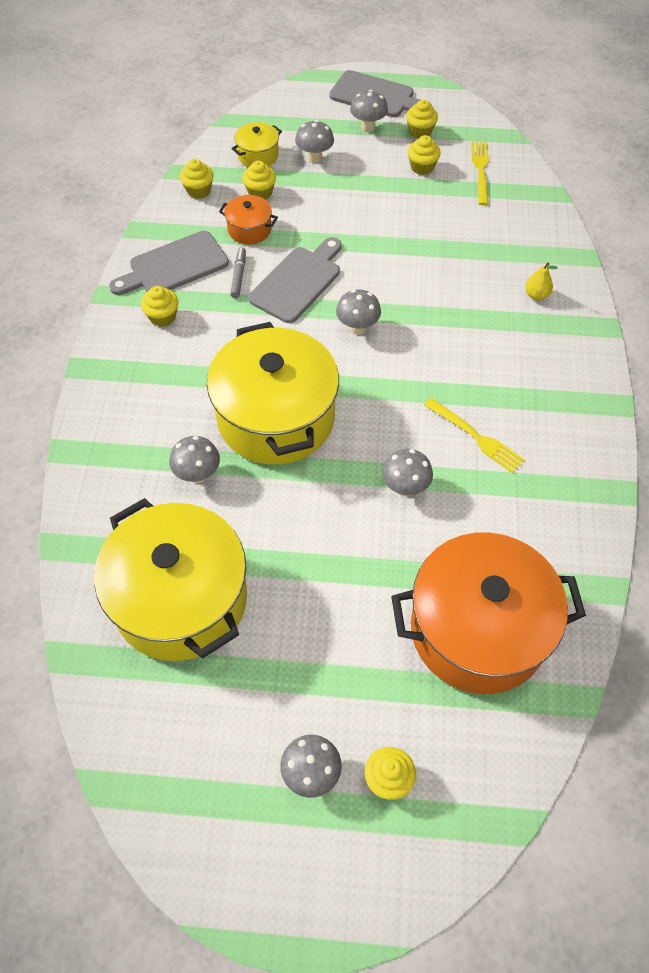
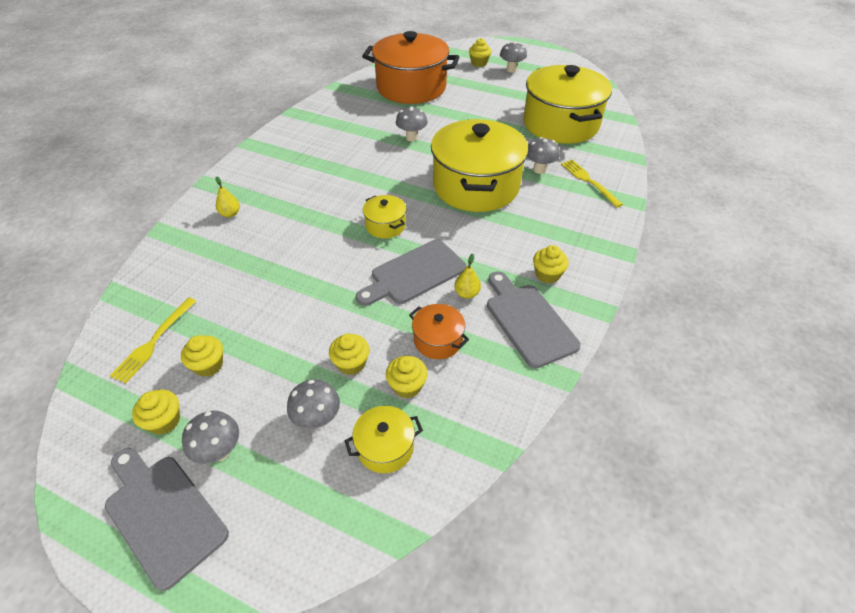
camera: 160 degrees left, 10 degrees down
grey cutting board [109,231,229,295] -> grey cutting board turned 105 degrees counterclockwise [487,271,581,368]
yellow cupcake [180,159,214,199] -> yellow cupcake moved to [329,334,370,375]
grey marker [230,247,246,298] -> yellow pear [454,254,481,299]
grey mushroom [336,289,381,335] -> yellow pot [363,195,407,239]
yellow fork [424,398,525,473] -> yellow fork moved to [561,160,623,208]

